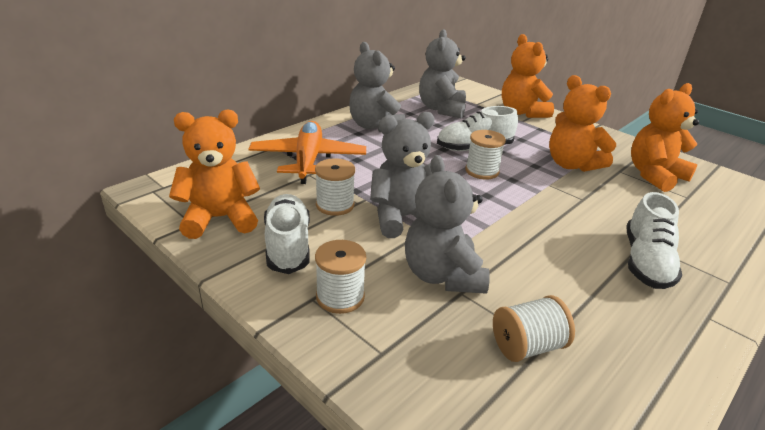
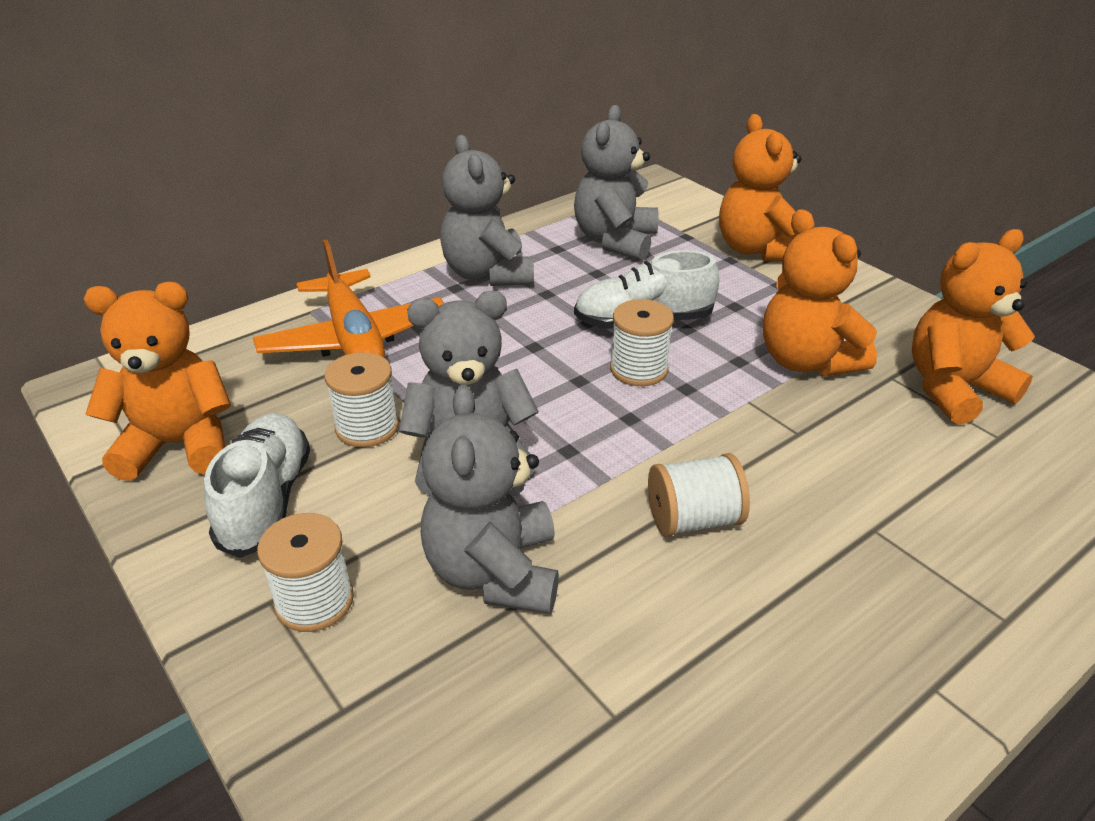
camera: 10 degrees right, 5 degrees up
orange plane [248,121,366,184] -> orange plane turned 150 degrees clockwise [253,239,444,357]
white spool [493,295,575,362] -> white spool moved to [648,453,750,537]
white shoe [627,192,682,289] -> none

